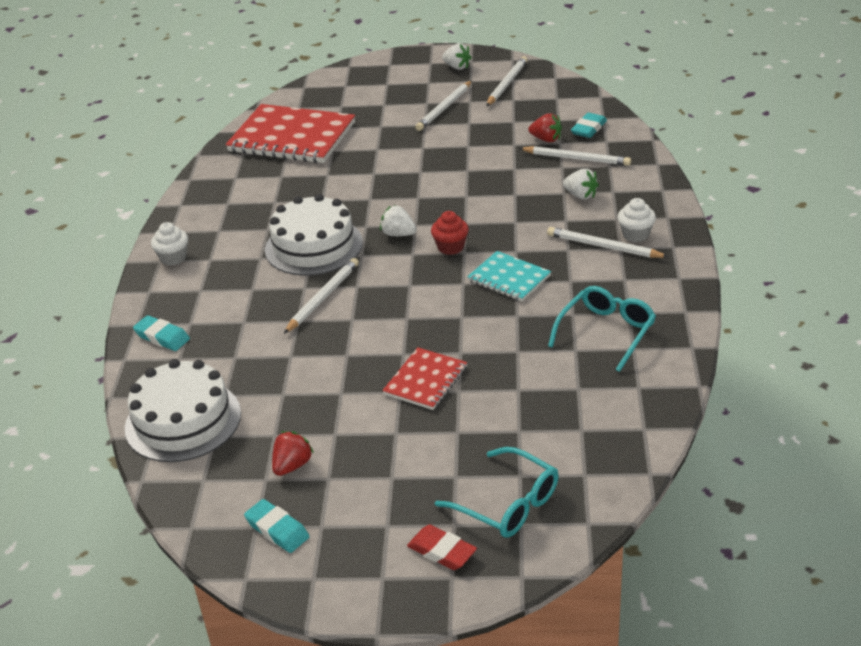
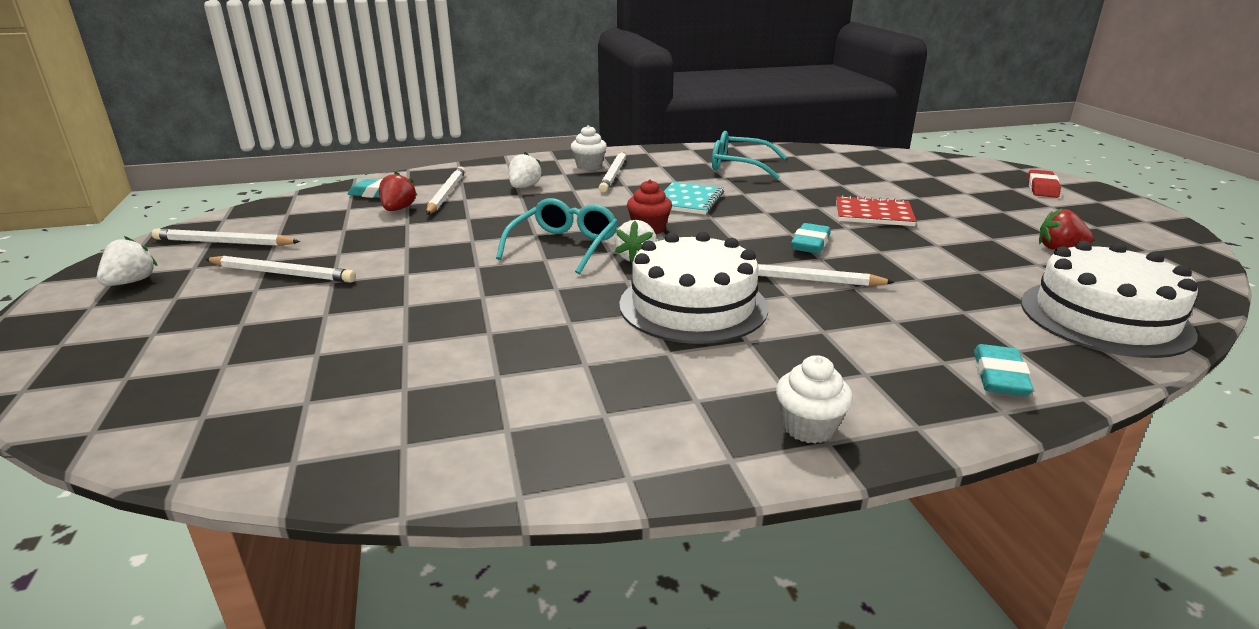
camera: 110 degrees left, 10 degrees down
red notebook [225,104,355,163] -> none
turquoise eraser [244,499,310,553] -> turquoise eraser moved to [791,223,831,254]
turquoise glasses [435,447,559,538] -> turquoise glasses moved to [496,198,618,274]

